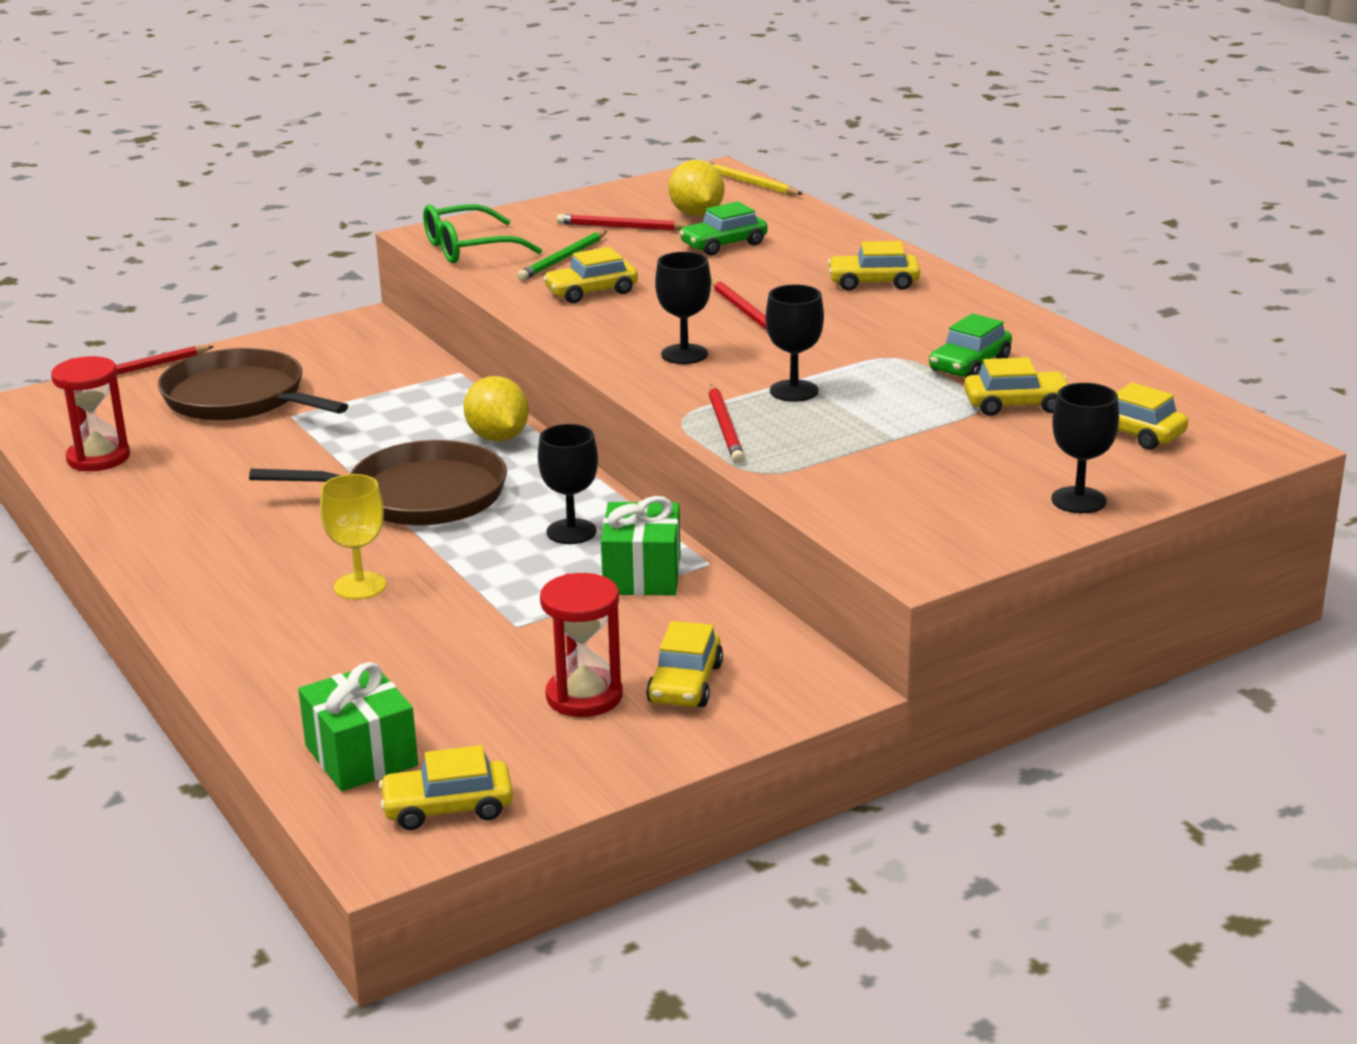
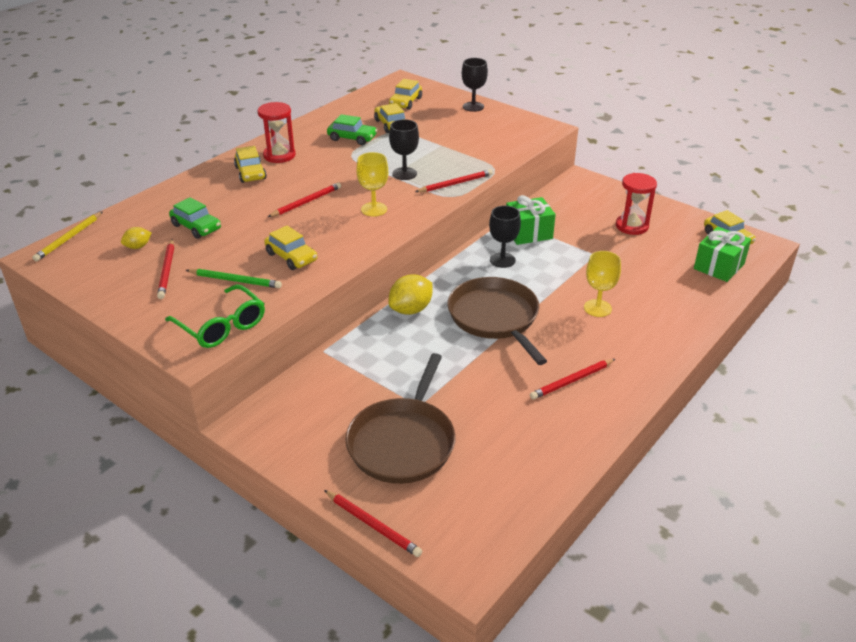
camera: 110 degrees left, 10 degrees up
red hourglass [51,356,130,471] -> red hourglass moved to [258,102,295,163]
yellow car [646,621,723,707] -> none
black goblet [655,252,711,364] -> yellow goblet [357,152,388,216]
yellow lemon [668,160,724,217] -> yellow lemon [121,227,151,249], size x0.56
none -> red pencil [530,359,615,400]

